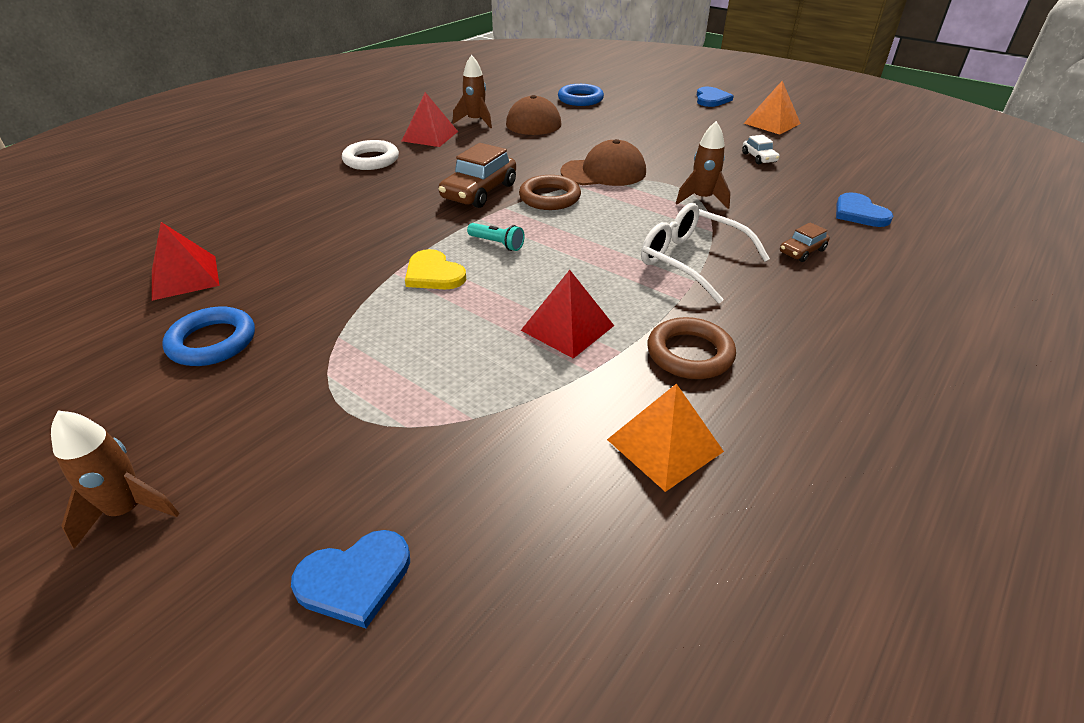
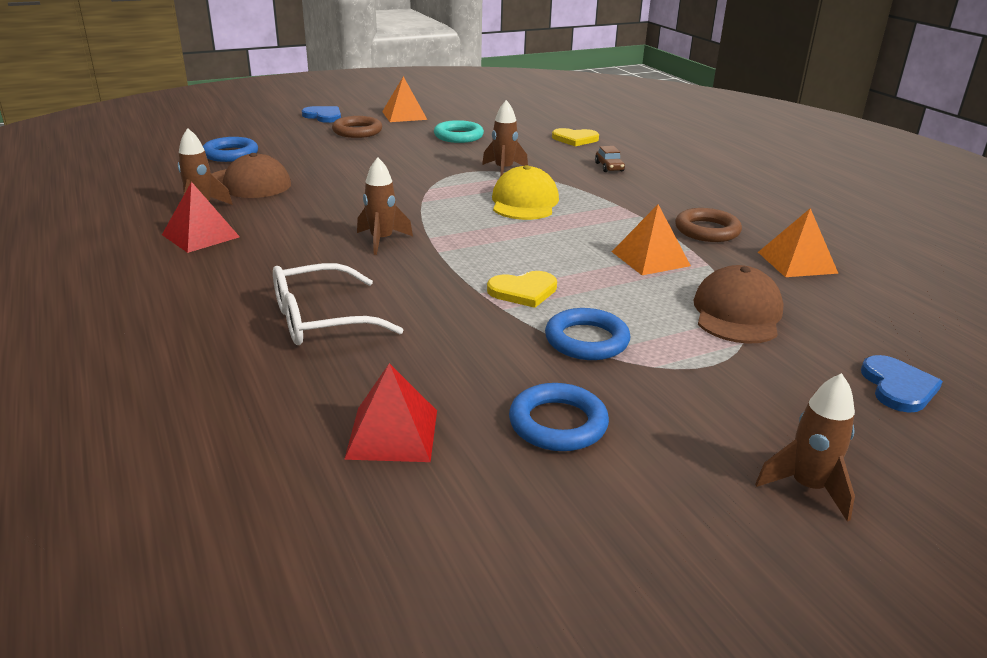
camera: 65 degrees left, 10 degrees down
white ring [342,140,399,170] -> none
brown car [438,143,516,208] -> brown rocket [357,157,413,255]
turquoise flashlight [467,223,525,251] -> none
brown ring [519,175,581,210] -> brown ring moved to [332,116,382,138]
red pyramid [521,270,614,359] -> orange pyramid [612,204,691,275]
brown cap [560,139,646,186] -> brown cap moved to [694,265,784,344]
white glasses [641,203,770,304] -> white glasses moved to [273,263,404,345]
white car [742,135,779,164] -> turquoise ring [434,120,484,143]
blue heart [836,192,893,227] -> yellow heart [552,128,599,146]
none -> yellow cap [492,165,559,220]
none -> blue ring [545,308,630,360]

